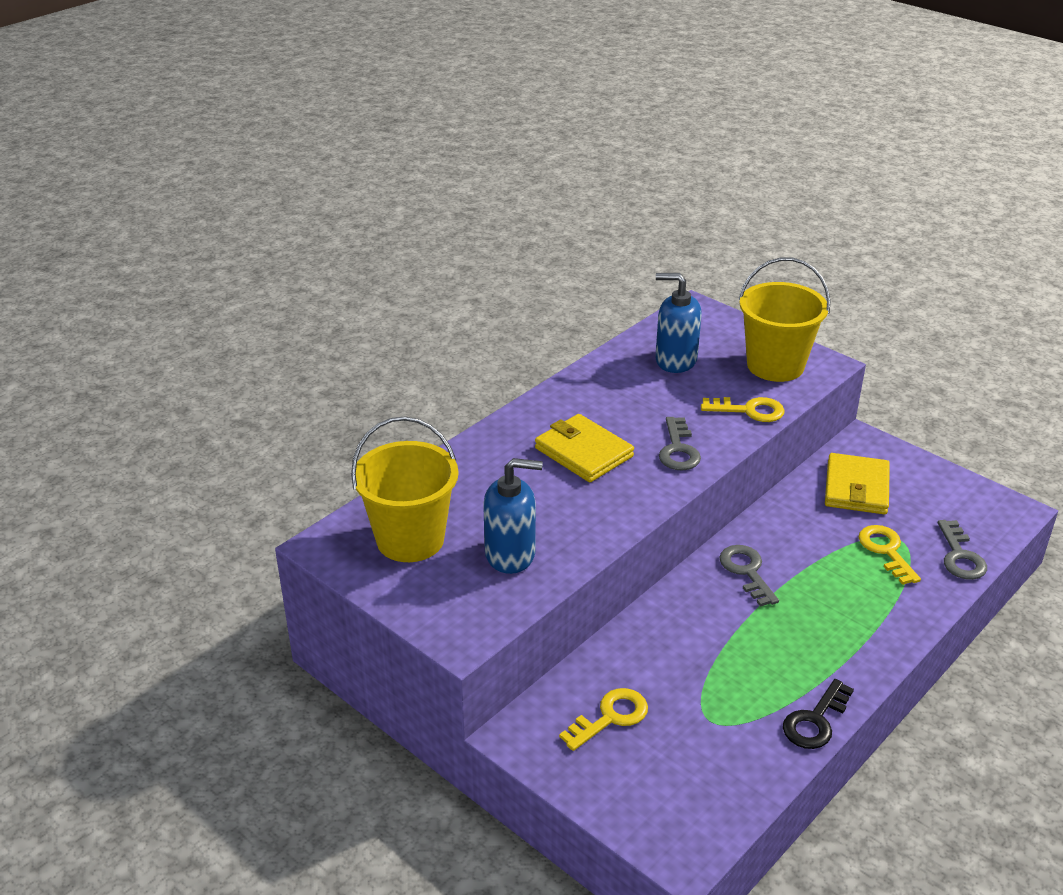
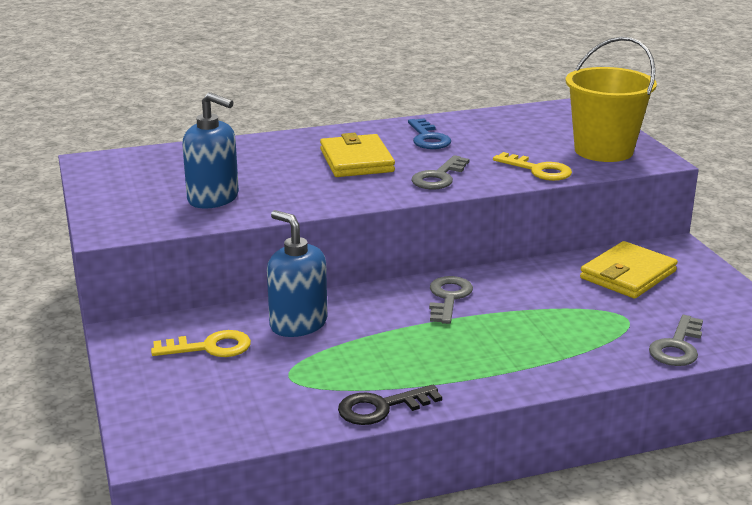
camera: 30 degrees right, 10 degrees down
yellow bucket [351,416,458,562] -> none
blue soap dispenser [655,273,702,373] -> blue soap dispenser moved to [267,210,327,337]
yellow key [859,525,921,585] -> none
none -> blue key [408,118,451,149]

